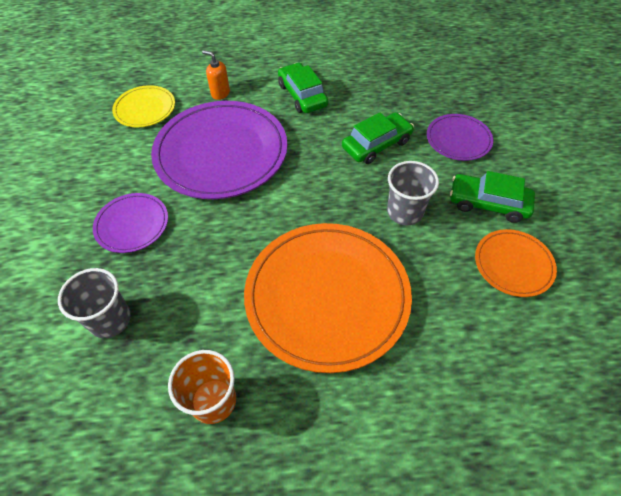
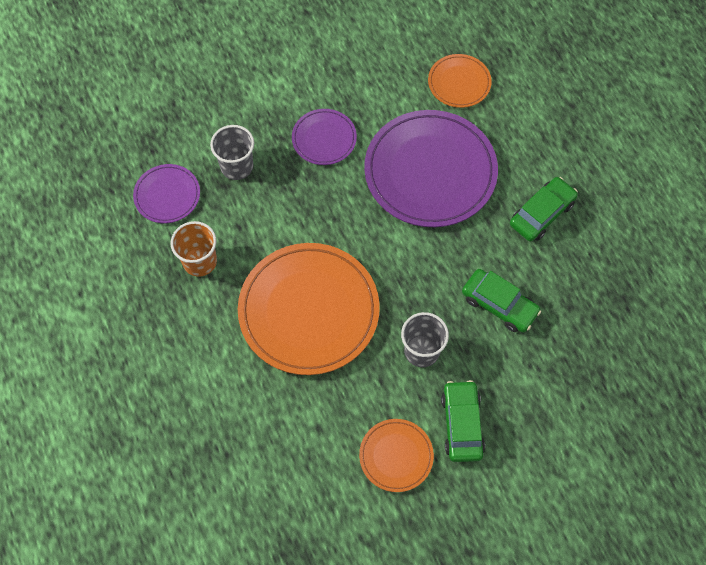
camera: 70 degrees right, 10 degrees up
yellow plate [112,85,175,127] -> orange plate [428,54,492,108]
orange soap dispenser [202,50,230,100] -> none
purple plate [427,114,493,161] -> purple plate moved to [133,164,200,223]

